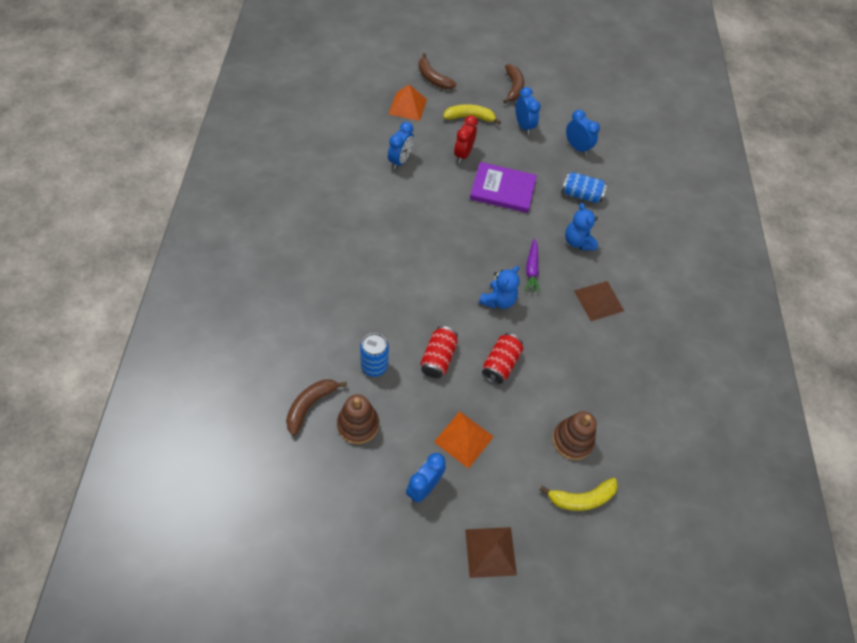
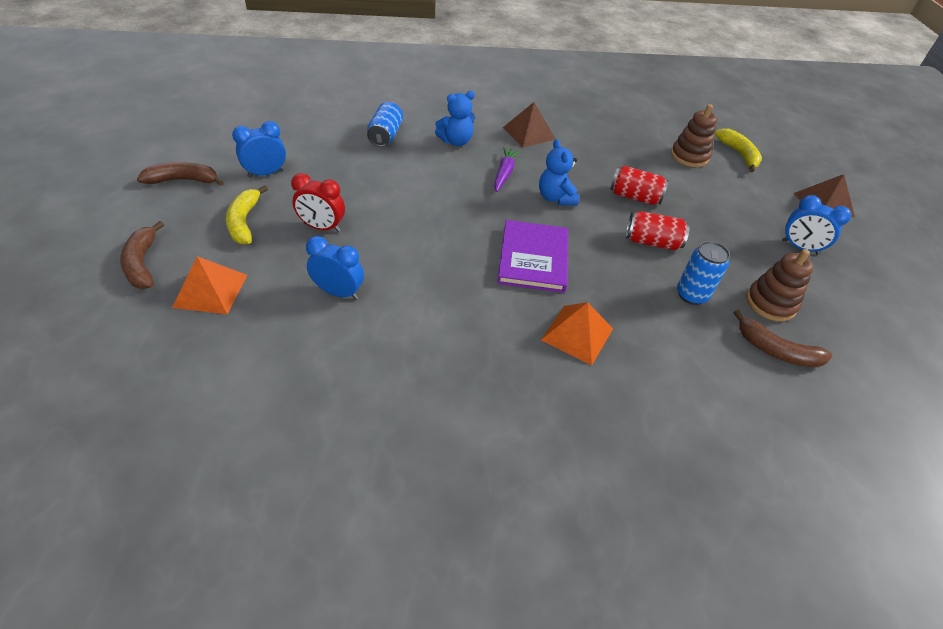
camera: 95 degrees left, 10 degrees down
brown banana [419,53,456,89] -> brown banana turned 120 degrees clockwise [120,221,164,289]
orange pyramid [434,411,494,469] -> orange pyramid moved to [541,302,613,365]
purple book [470,162,537,213] -> purple book moved to [497,220,568,293]
blue teddy bear [479,266,520,309] -> blue teddy bear turned 135 degrees counterclockwise [539,139,579,206]
purple carrot [525,238,541,293] -> purple carrot turned 75 degrees counterclockwise [494,147,520,192]
blue clock [566,110,600,155] -> none

